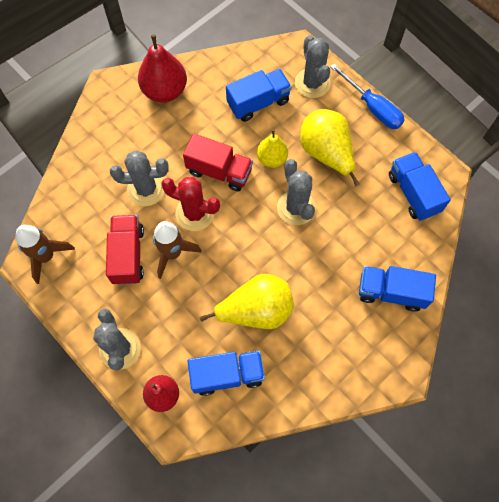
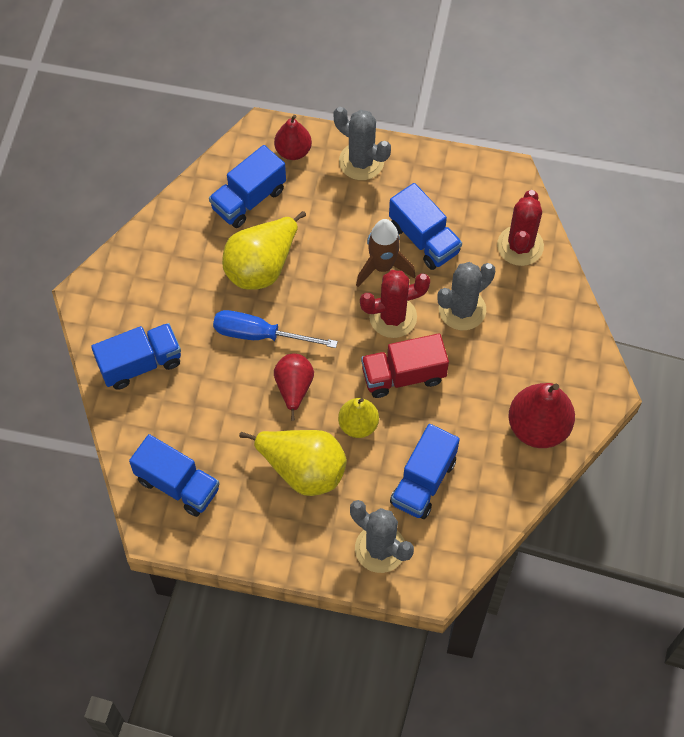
camera: 145 degrees right, 5 degrees down
brown rocket [16,225,75,284] -> none
red truck [106,215,144,285] -> blue truck [389,183,462,270]
grey cactus [277,159,316,225] -> red pear [274,354,314,421]
blue screwdriver [330,64,404,129] -> blue screwdriver moved to [213,310,338,348]
none -> red cactus [497,190,544,266]

